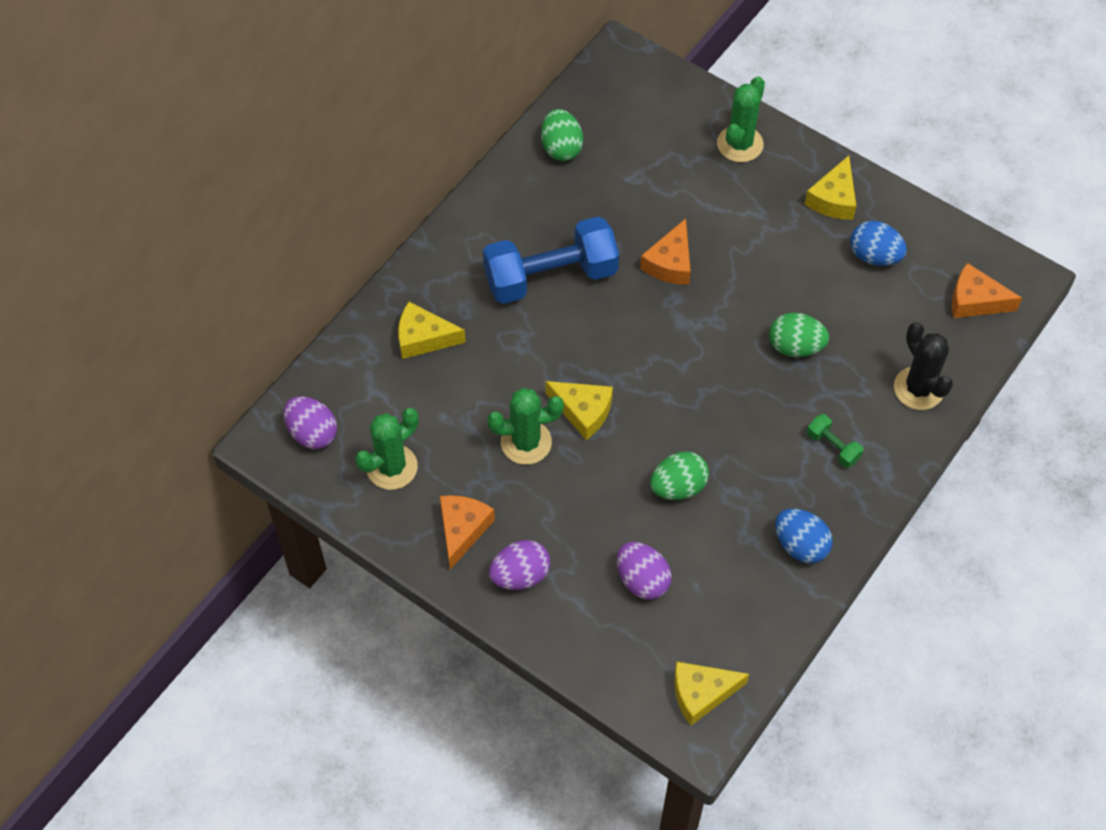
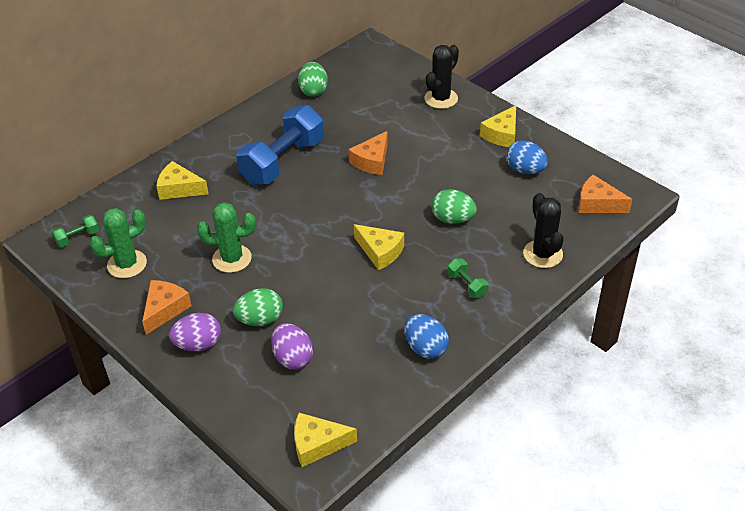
camera: 10 degrees right, 15 degrees down
purple egg [284,396,337,449] -> green dumbbell [52,215,99,247]
blue dumbbell [483,217,619,304] -> blue dumbbell turned 45 degrees counterclockwise [236,105,324,185]
yellow cheese [546,381,613,440] -> yellow cheese moved to [354,224,404,270]
green egg [650,451,709,500] -> green egg moved to [233,288,283,326]
green cactus [717,76,765,162] -> black cactus [424,45,459,109]

